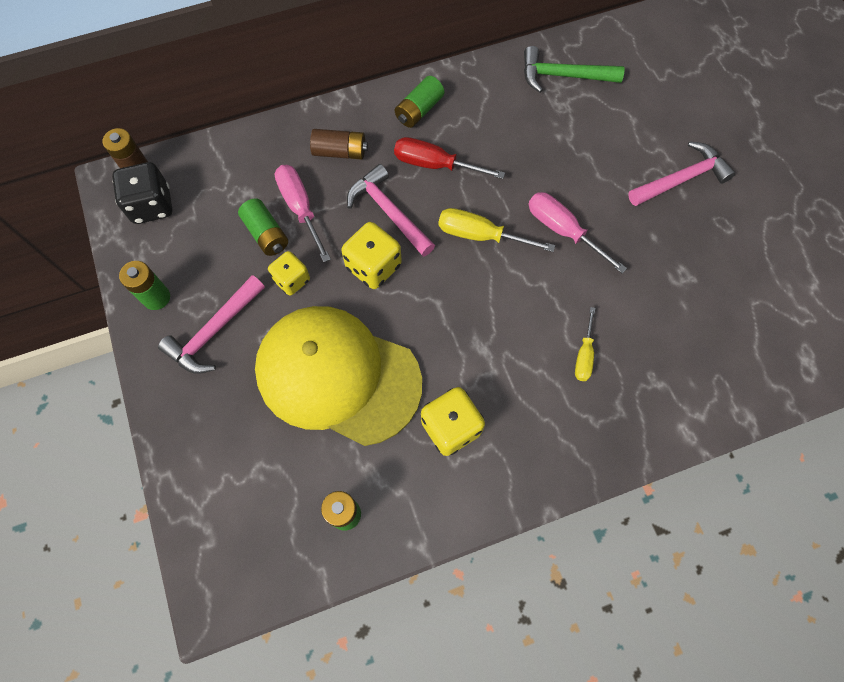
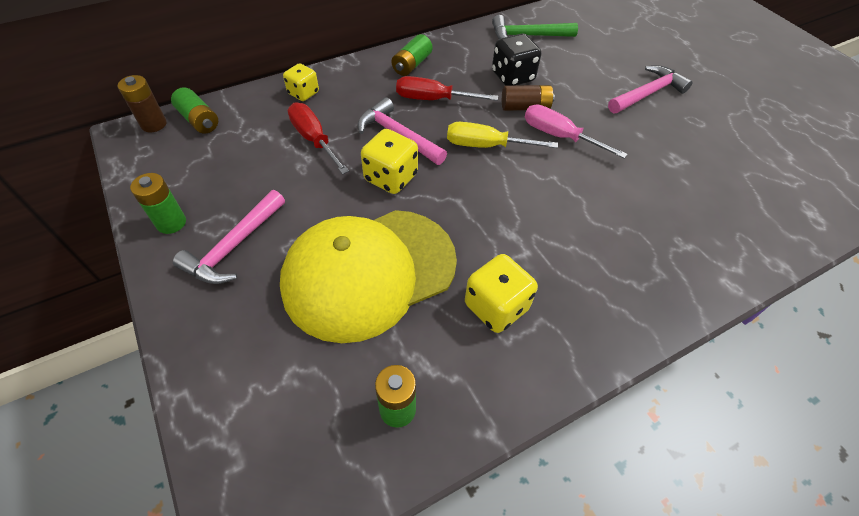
camera: 10 degrees left, 15 degrees down
black dice [112,162,173,224] -> black dice moved to [492,34,541,86]
green battery [238,198,288,256] -> green battery moved to [171,87,218,133]
yellow cap [255,306,422,446] -> yellow cap turned 45 degrees counterclockwise [280,210,457,343]
yellow dice [268,251,310,296] -> yellow dice moved to [283,63,319,101]
pink screwdriver [274,165,331,262] -> red screwdriver [288,102,349,174]
brown battery [310,129,368,160] -> brown battery moved to [502,85,555,111]
yellow screwdriver [575,307,595,381] -> none

